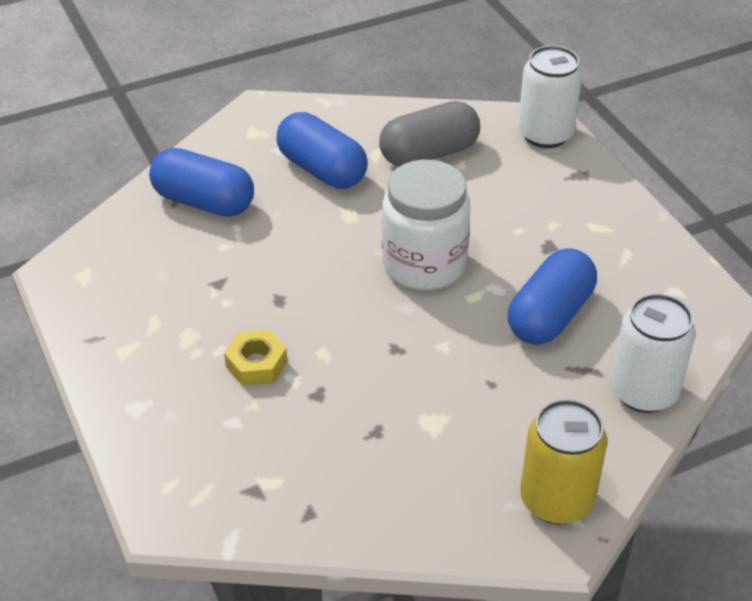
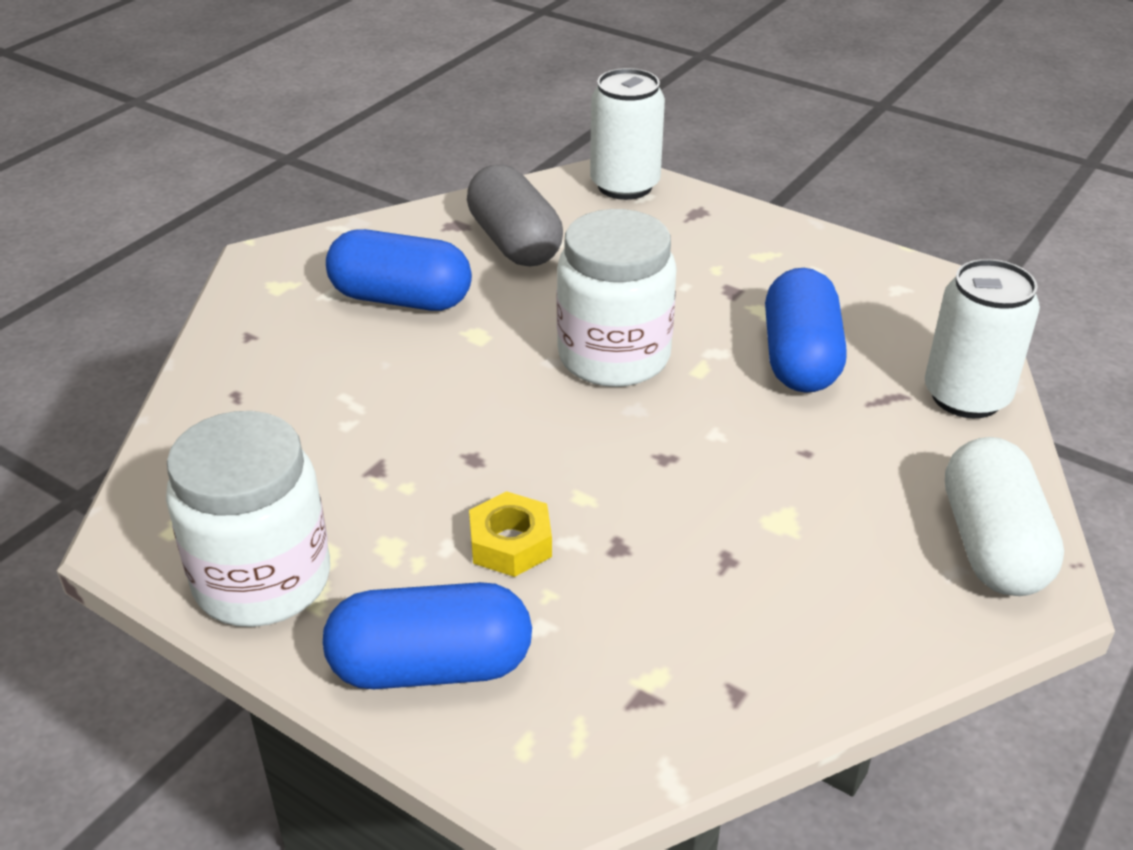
camera: 30 degrees left, 5 degrees down
blue capsule [149,148,254,217] -> blue capsule moved to [323,582,532,689]
grey capsule [379,101,480,167] -> grey capsule turned 60 degrees counterclockwise [467,164,563,266]
yellow can [520,399,607,524] -> white capsule [945,437,1064,596]
none -> white jar [166,411,330,627]

